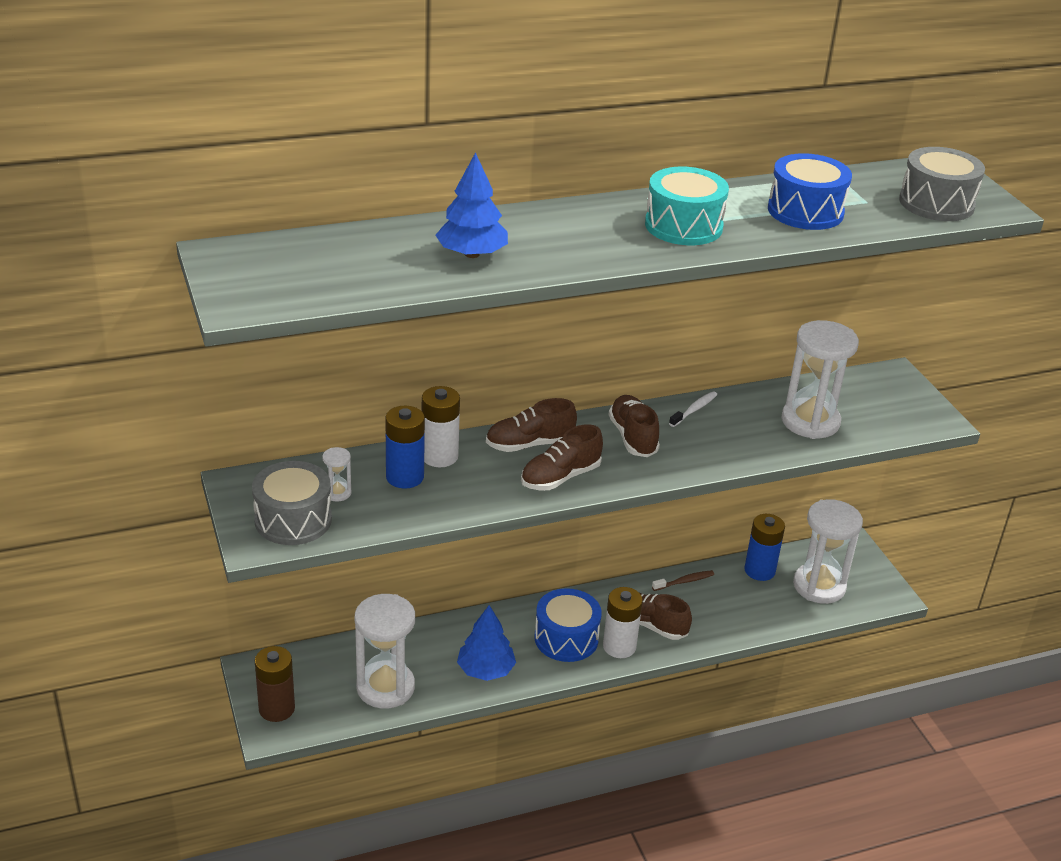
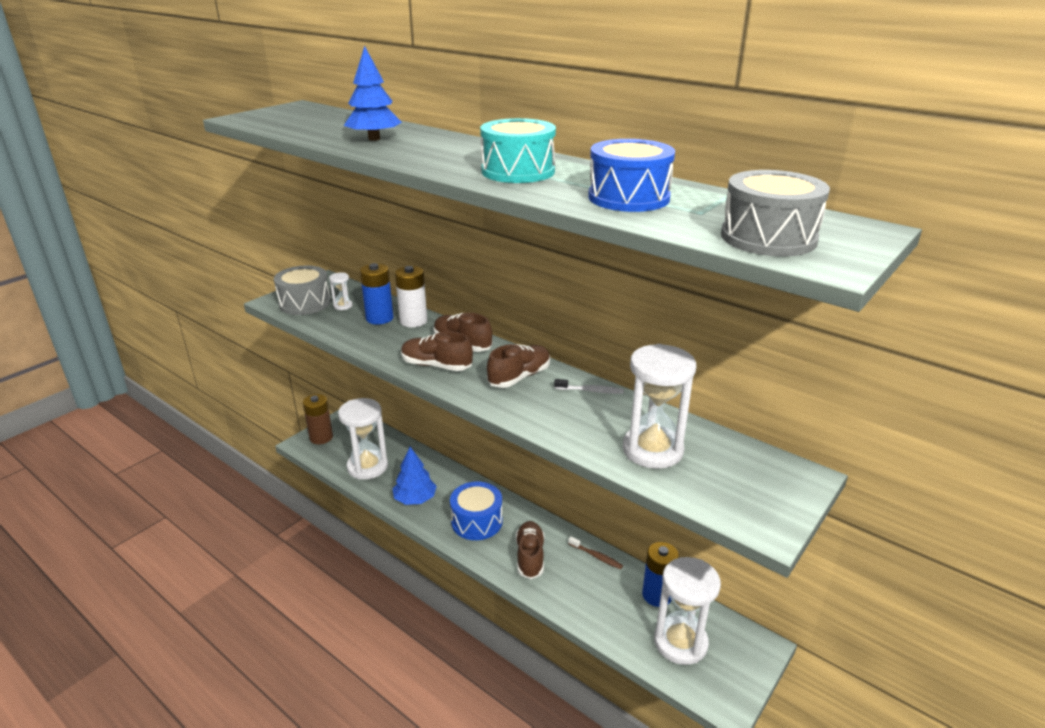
camera: 60 degrees right, 5 degrees down
white battery [603,587,643,658] -> none

